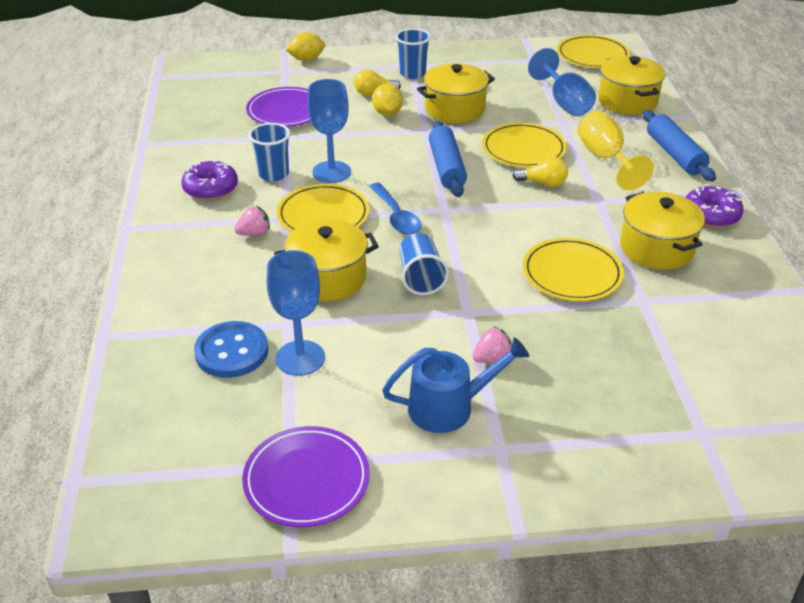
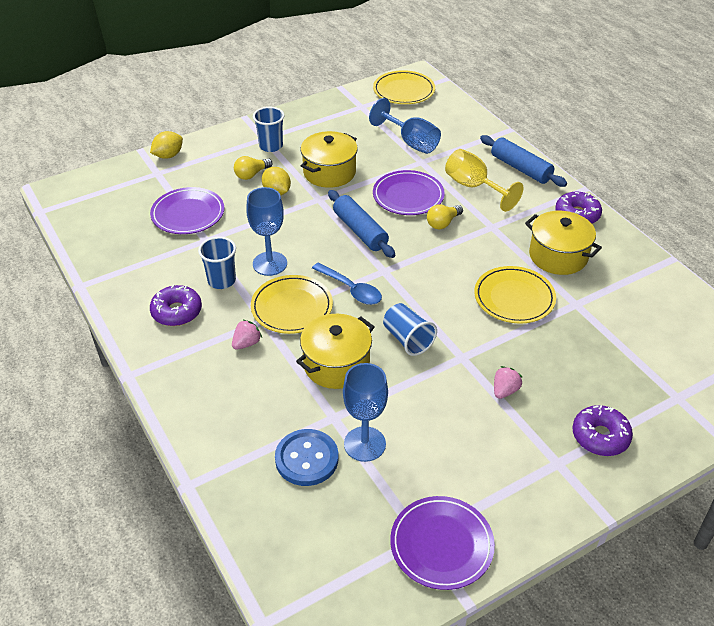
camera: 25 degrees left, 5 degrees up
blue watering can [382,337,529,433] -> none
yellow plate [482,123,567,168] -> purple plate [373,170,445,215]
yellow light bulb [512,157,568,187] -> yellow light bulb turned 150 degrees clockwise [427,204,463,229]
yellow pot [598,56,665,115] -> none
none -> purple donut [573,405,633,456]

